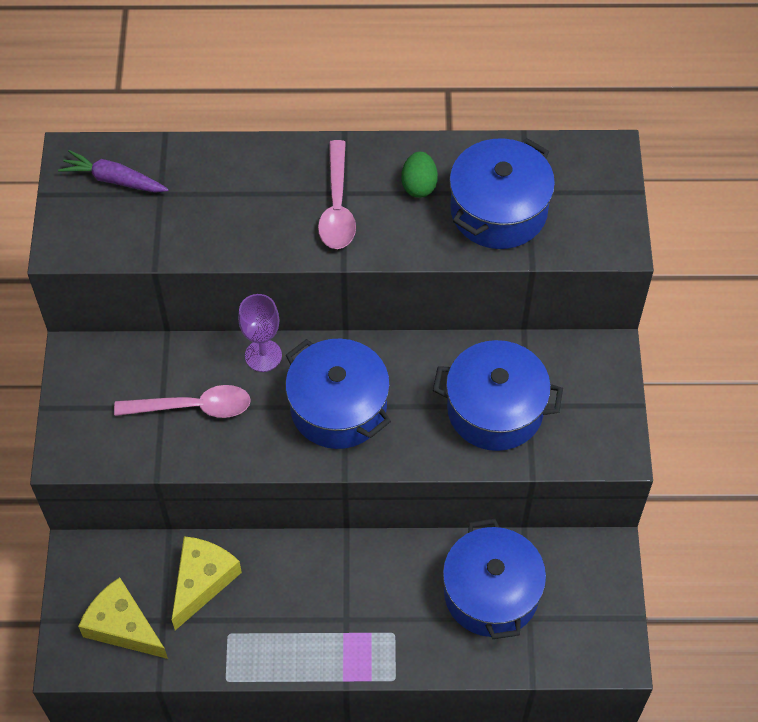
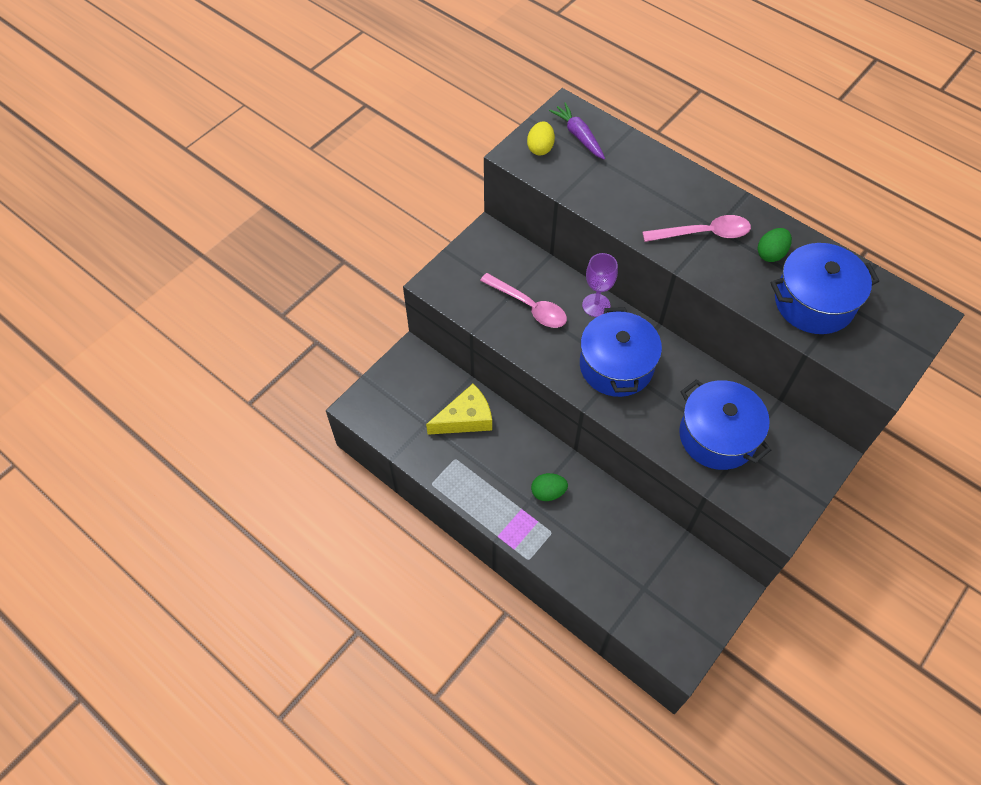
camera: 40 degrees right, 0 degrees up
yellow cheese [78,577,168,659] -> none
pink spoon [318,140,356,249] -> pink spoon turned 135 degrees counterclockwise [642,215,751,242]
blue pot [443,519,546,639] -> none
none -> yellow egg [527,121,555,155]
none -> green egg [531,473,568,501]

